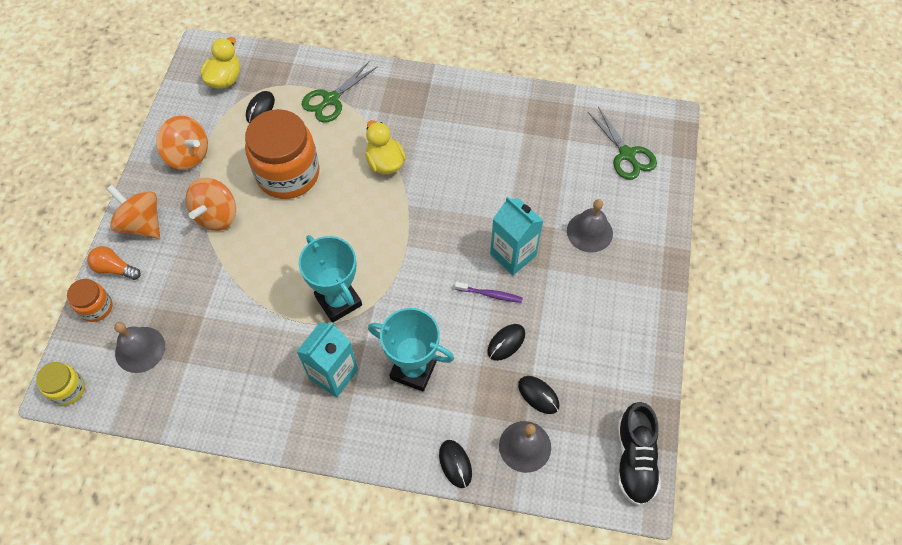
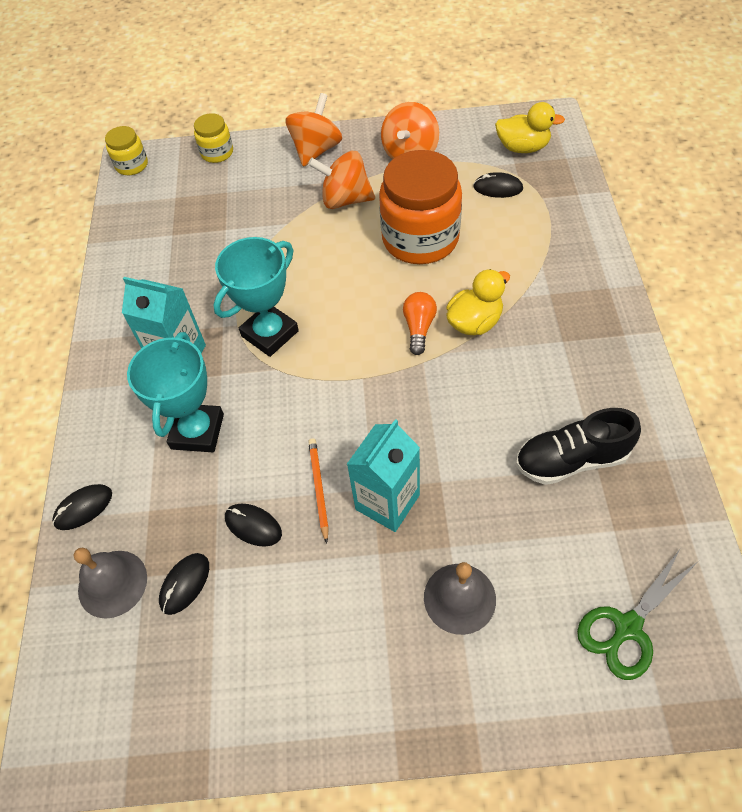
camera: 80 degrees right, 5 degrees down
orange jar [67,279,112,322] -> yellow jar [194,113,233,163]
orange light bulb [87,246,141,280] -> orange light bulb moved to [403,292,437,355]
grey bell [114,322,165,373] -> none
green scissors [302,61,378,123] -> none
purple toothbrush [455,282,523,303] -> orange pencil [308,438,329,544]
black shoe [617,402,661,506] -> black shoe moved to [516,408,641,485]

